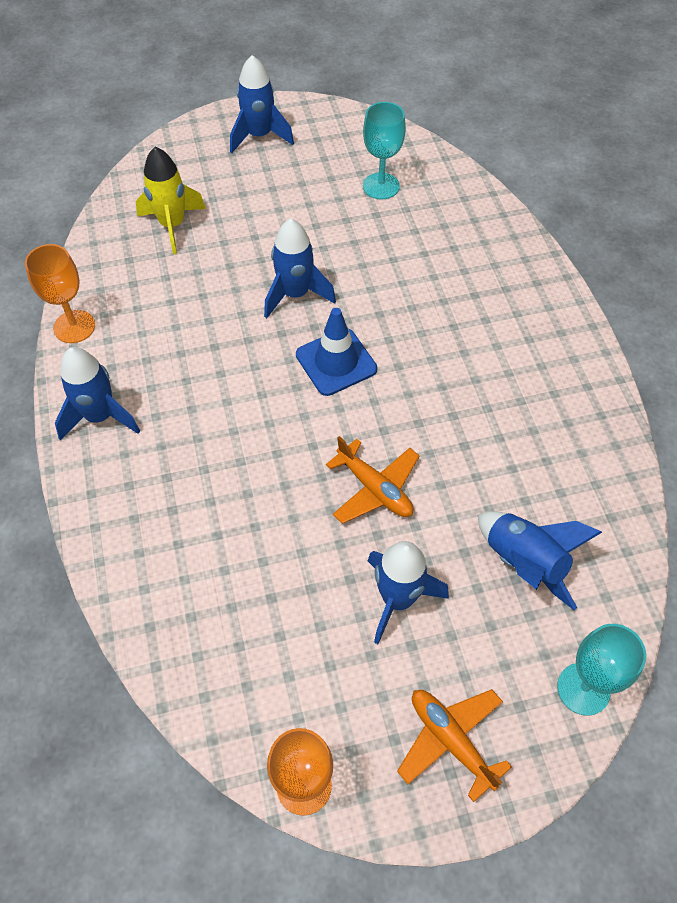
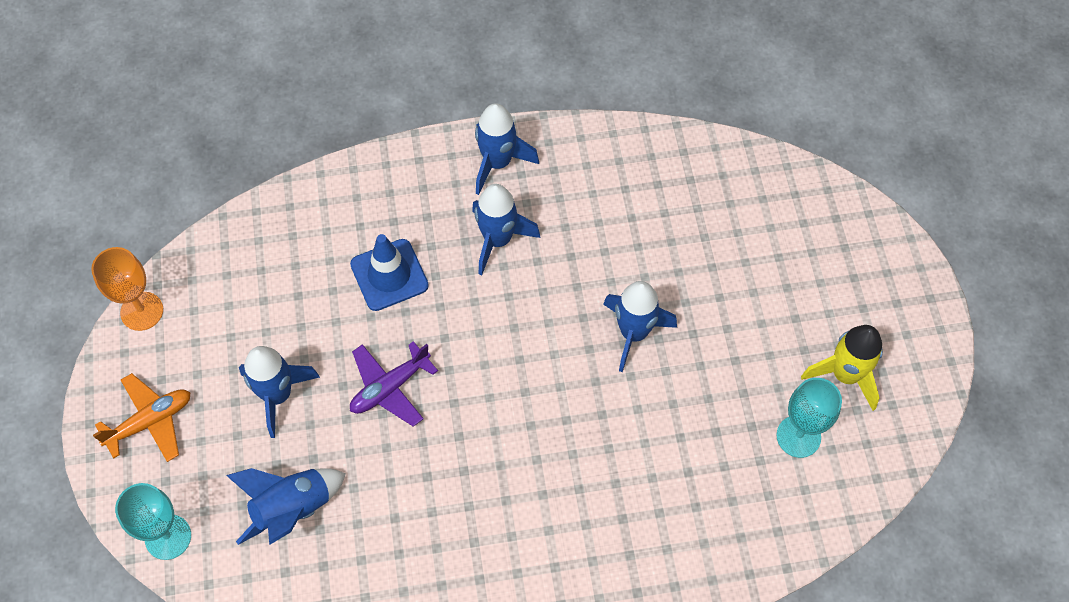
camera: 95 degrees right, 5 degrees up
orange goblet [25,244,95,343] -> none
yellow rocket [136,147,206,254] -> yellow rocket moved to [801,325,883,411]
blue rocket [230,55,294,153] -> blue rocket moved to [472,184,540,275]
blue traffic cone [296,308,377,396] -> blue traffic cone moved to [350,234,429,311]
orange plane [326,436,419,524] -> purple plane [350,341,438,427]

